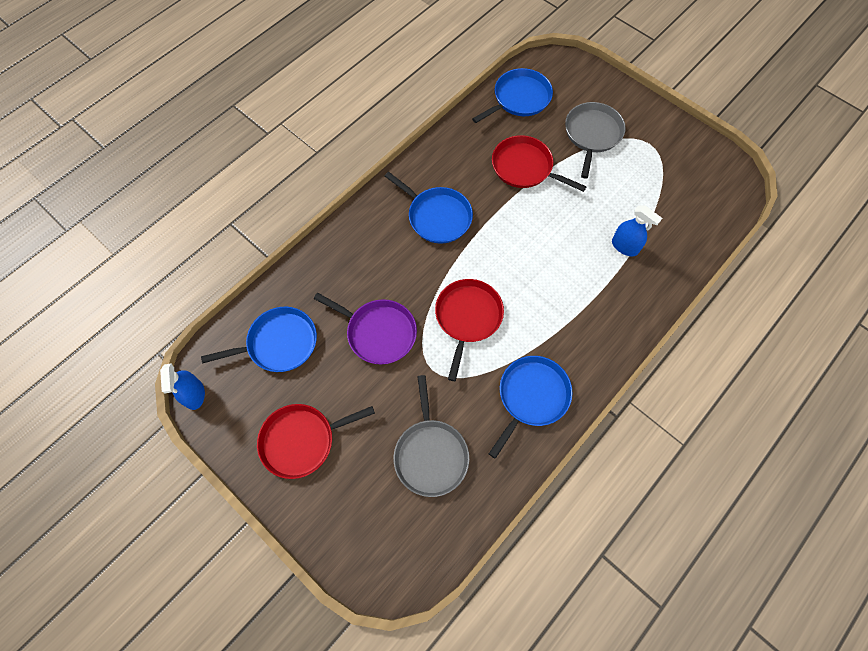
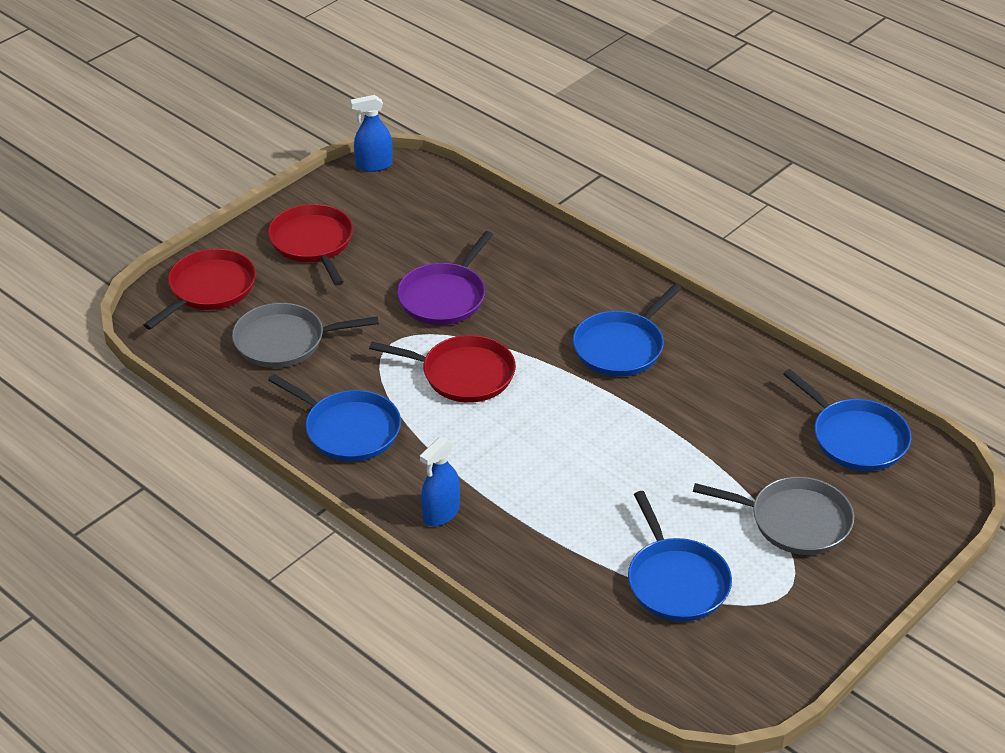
camera: 90 degrees right, 25 degrees down
blue pan [201,307,317,372] -> blue pan moved to [628,491,732,622]
red pan [492,135,587,192] -> red pan moved to [144,249,256,330]
blue spray bottle [612,205,662,257] -> blue spray bottle moved to [420,437,460,526]

